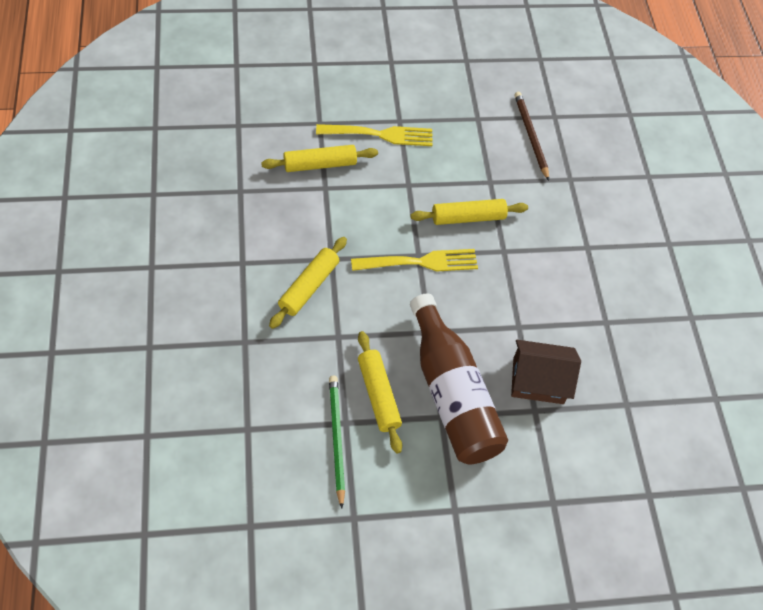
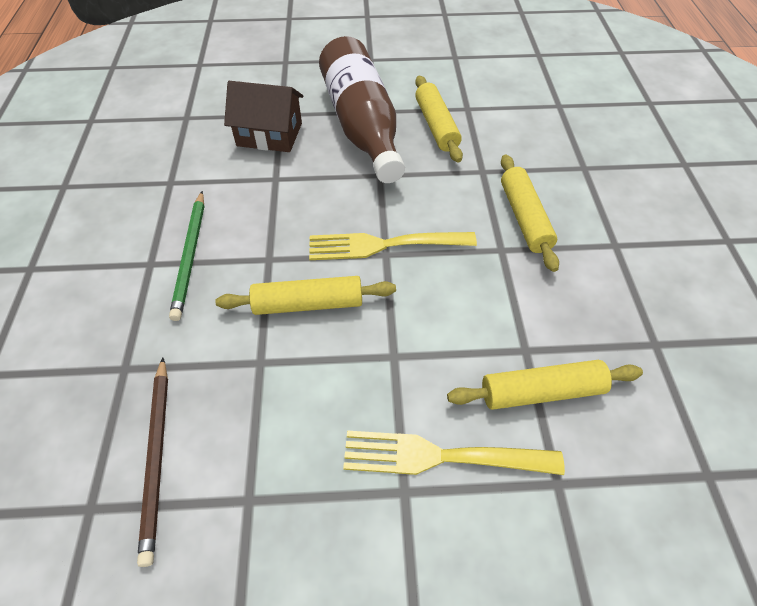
camera: 170 degrees left, 5 degrees down
yellow rolling pin [269,237,347,329] -> yellow rolling pin turned 45 degrees counterclockwise [501,155,559,272]
green pencil [329,376,345,509] -> green pencil moved to [169,191,205,321]

